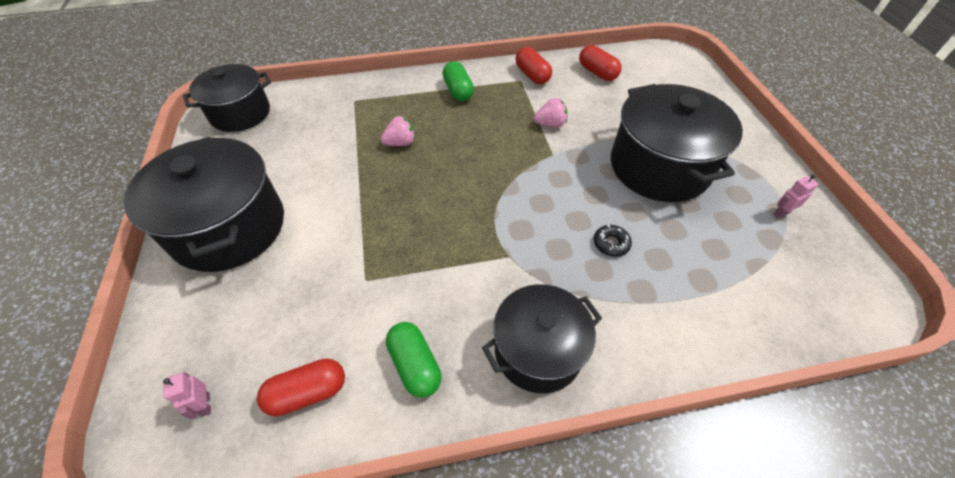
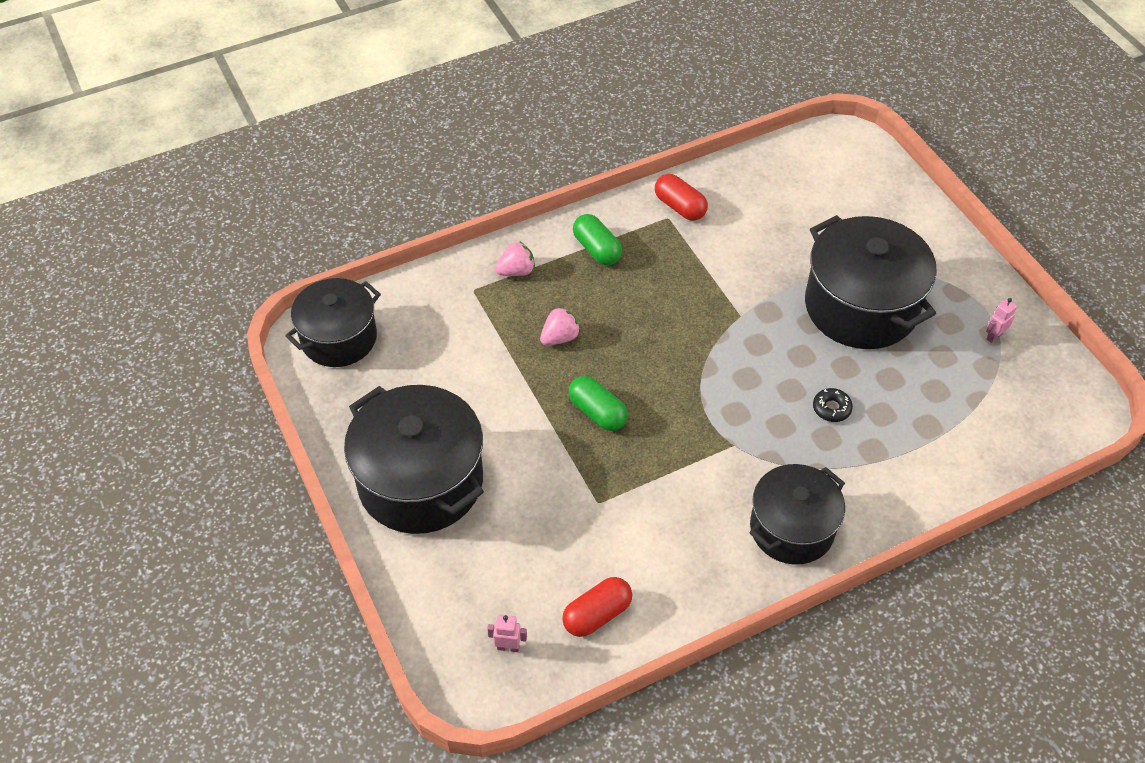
camera: 15 degrees left, 0 degrees up
pink robot [163,372,211,420] -> pink robot turned 135 degrees clockwise [487,615,527,652]
green capsule [386,322,442,398] -> green capsule moved to [569,376,628,431]
pink strawberry [534,98,567,127] -> pink strawberry moved to [495,241,535,276]
red capsule [579,45,622,81] -> none

